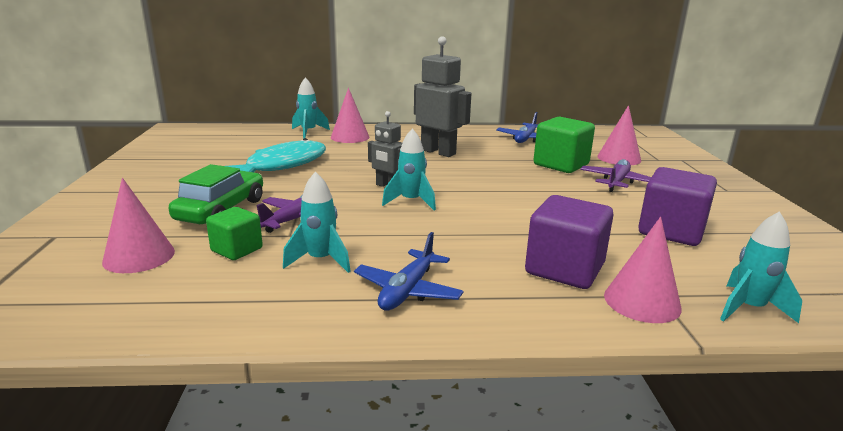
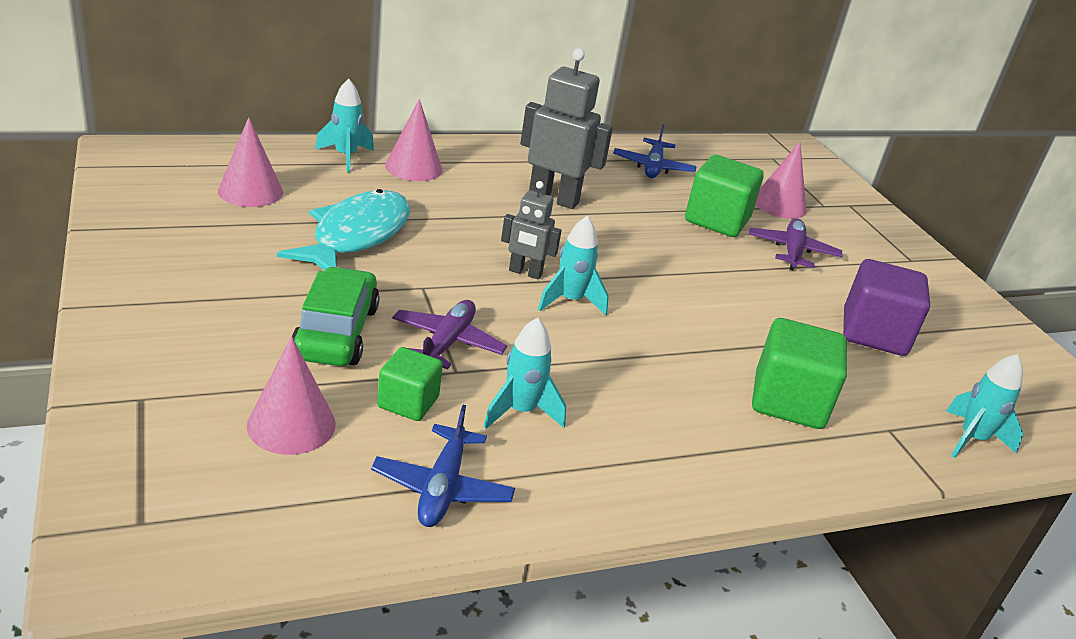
camera: 20 degrees left, 10 degrees up
blue plane [354,232,464,311] -> blue plane moved to [371,405,515,527]
purple cube [525,195,613,289] -> green cube [752,318,847,429]
pink cone [604,217,682,323] -> pink cone moved to [218,117,283,207]

